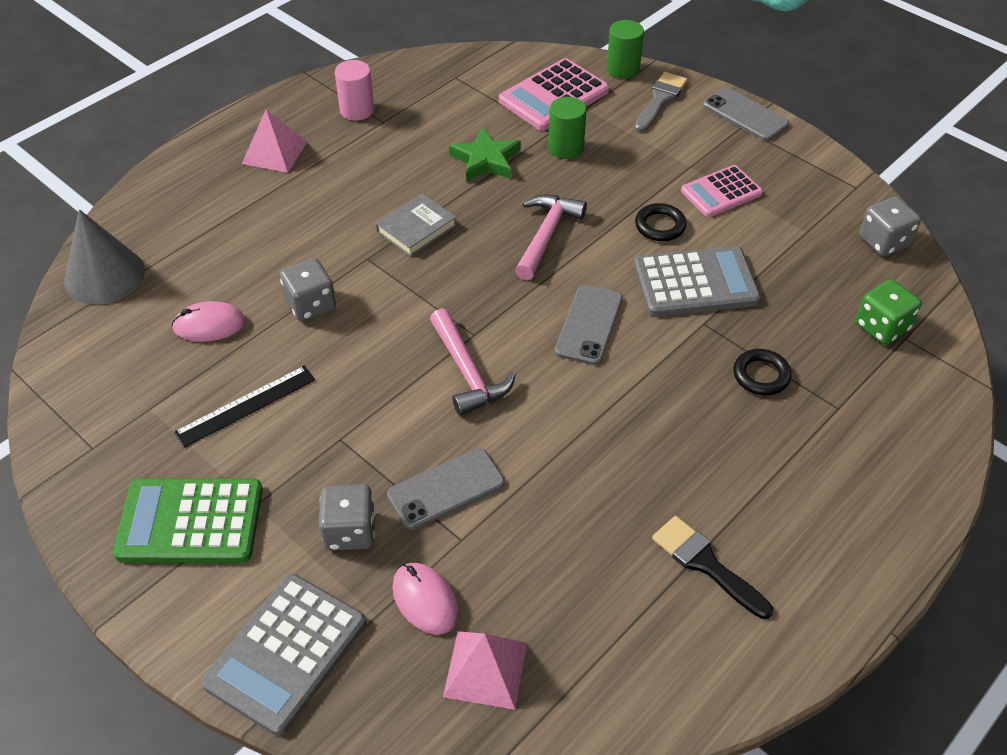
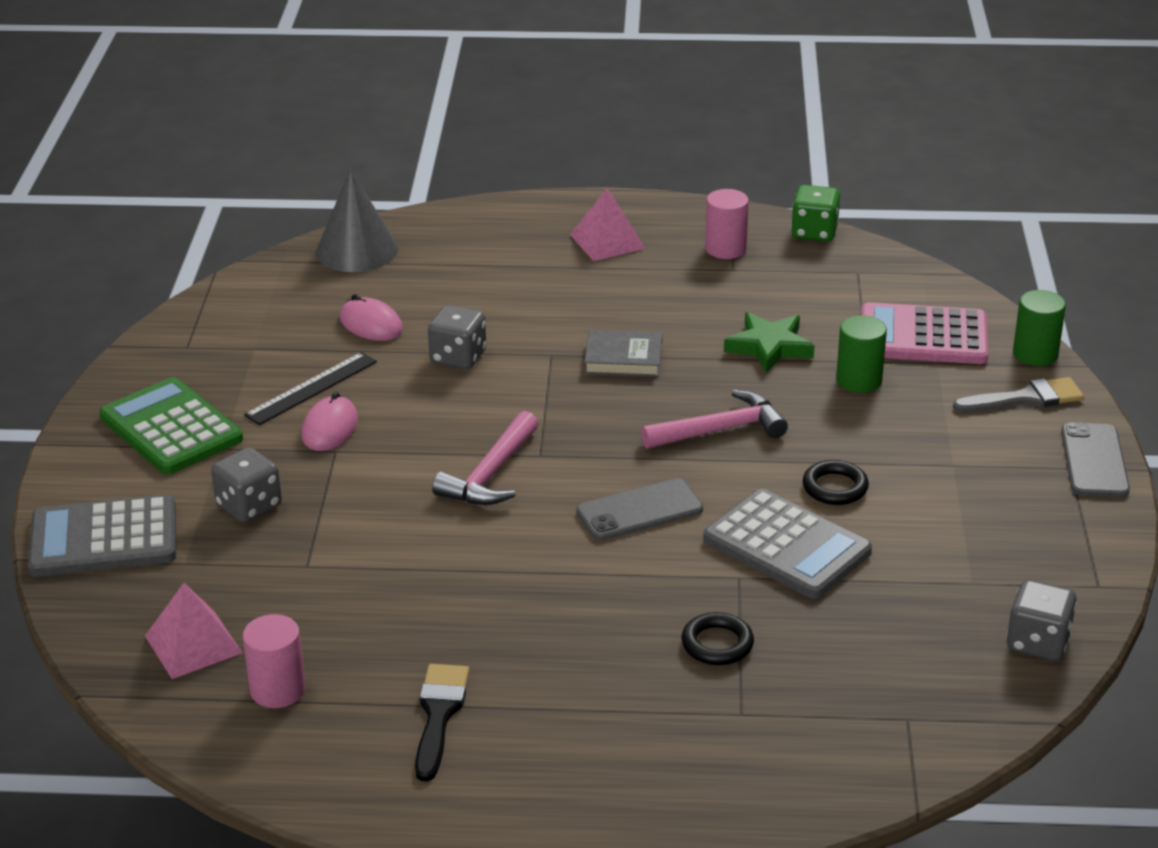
camera: 50 degrees right, 15 degrees down
black ruler [174,366,315,448] -> black ruler turned 60 degrees counterclockwise [244,352,377,425]
grey phone [387,448,505,530] -> none
pink mouse [392,563,459,635] -> pink mouse moved to [301,392,358,451]
pink calculator [681,165,763,217] -> none
green dice [856,279,922,345] -> green dice moved to [791,185,840,242]
none -> pink cylinder [242,614,306,708]

